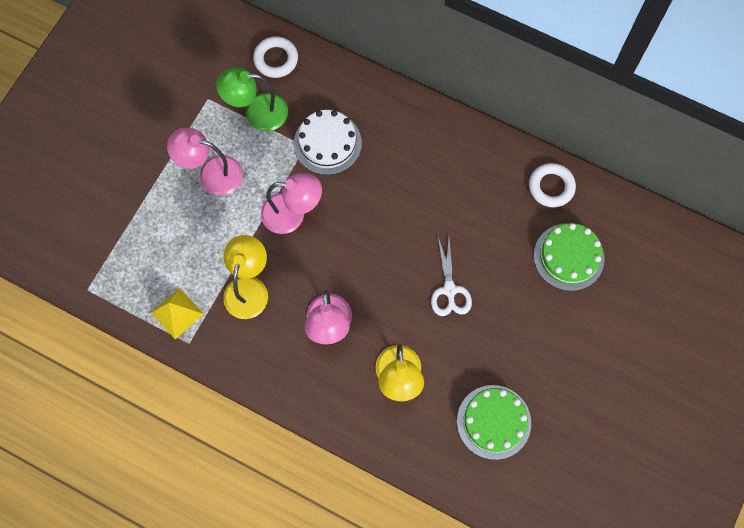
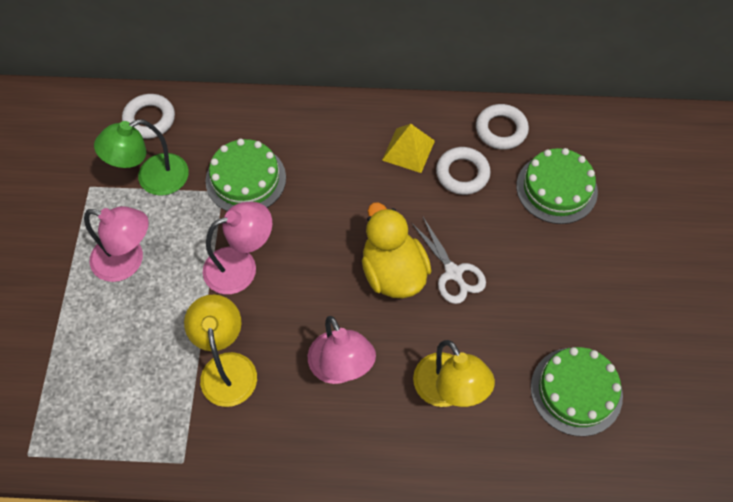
camera: 25 degrees left, 10 degrees down
yellow pyramid [151,288,204,339] -> yellow pyramid moved to [382,124,435,173]
pink lamp [167,128,243,195] -> pink lamp turned 150 degrees counterclockwise [84,206,149,282]
white cake [294,110,362,175] -> green cake [206,139,286,211]
none -> yellow duck [362,202,431,298]
none -> white ring [436,147,491,195]

